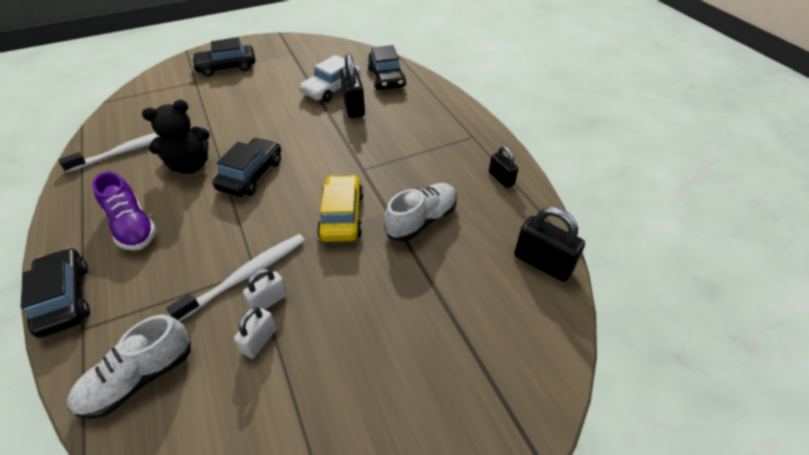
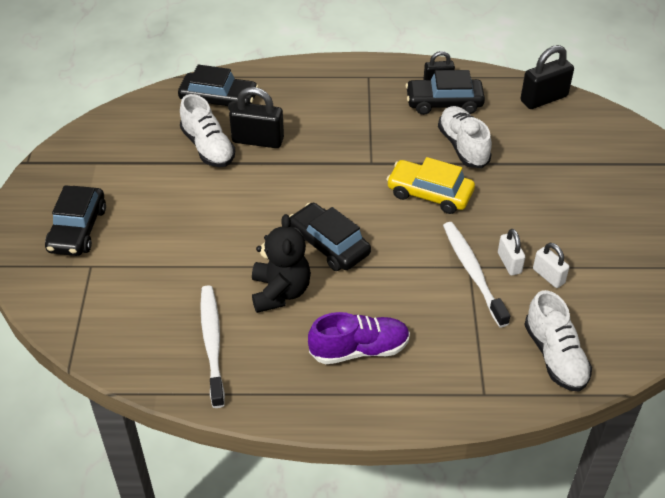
camera: 65 degrees left, 0 degrees up
black car [20,248,90,338] -> black car moved to [406,70,485,115]
white car [300,55,361,102] -> white shoe [180,94,235,167]

